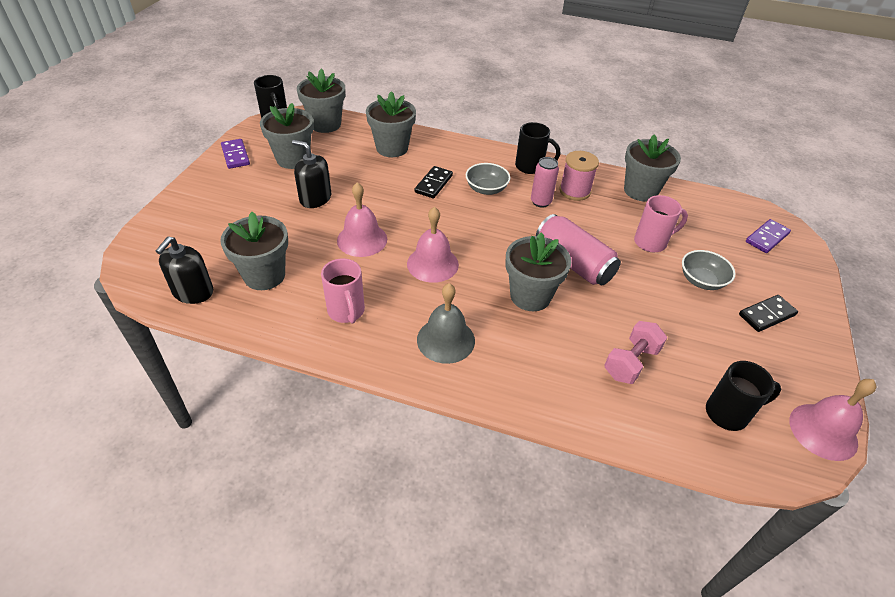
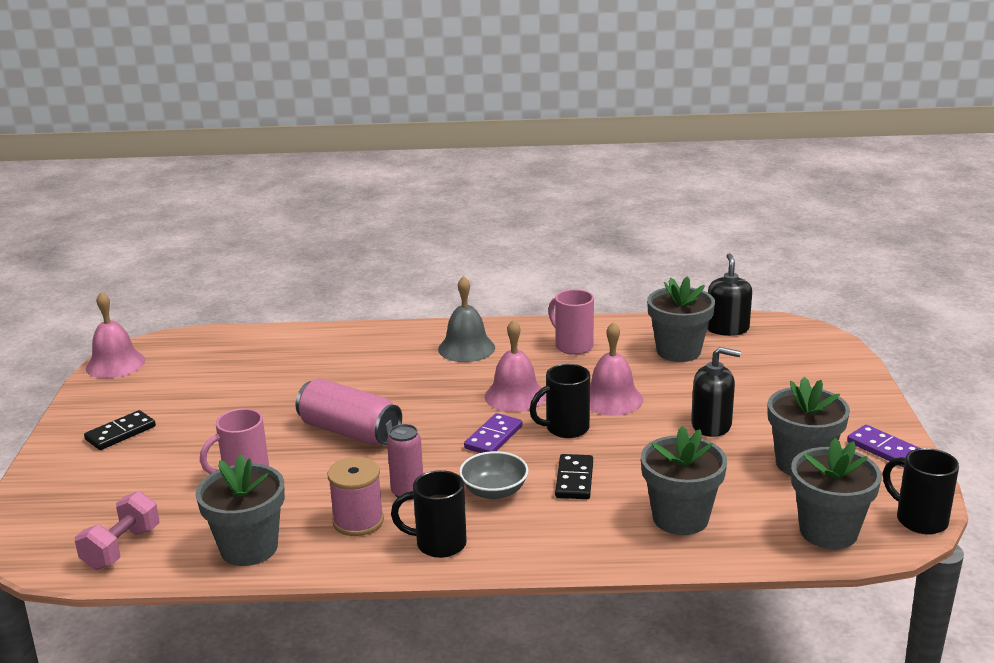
camera: 165 degrees right, 20 degrees down
grey flower pot [506,232,571,311] -> none
pink dumbbell [604,321,667,384] -> pink dumbbell moved to [75,491,159,570]
grey bowl [682,250,736,290] -> none
black mug [706,361,781,431] -> black mug moved to [529,364,590,438]
purple domino [746,219,791,253] -> purple domino moved to [464,413,523,453]

